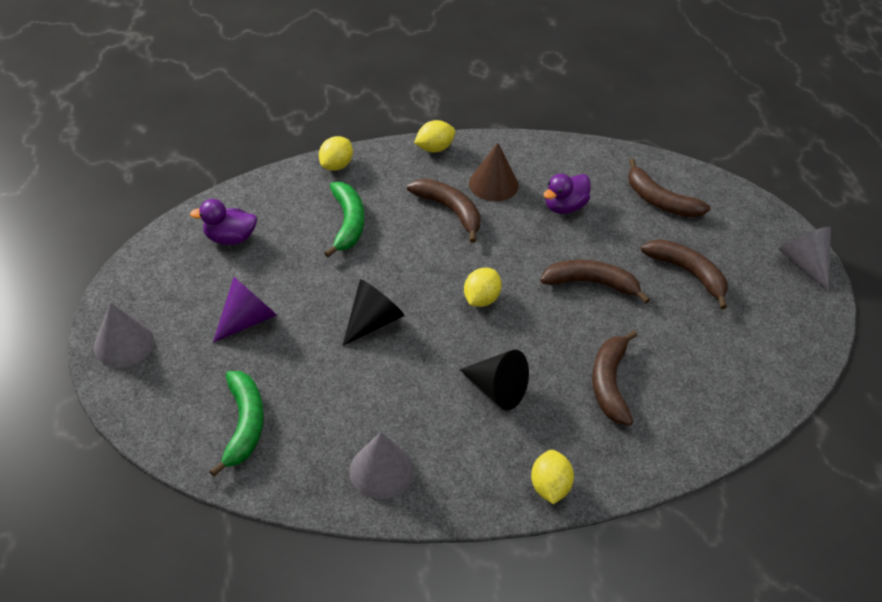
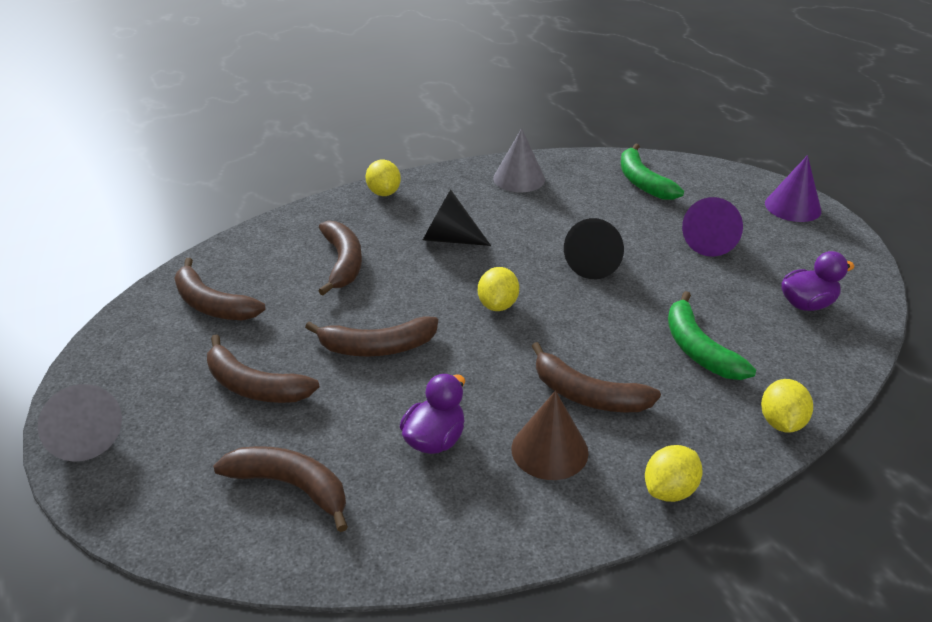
camera: 165 degrees right, 10 degrees down
grey cone [94,302,154,367] -> purple cone [765,155,821,222]
none -> brown banana [174,258,266,320]

